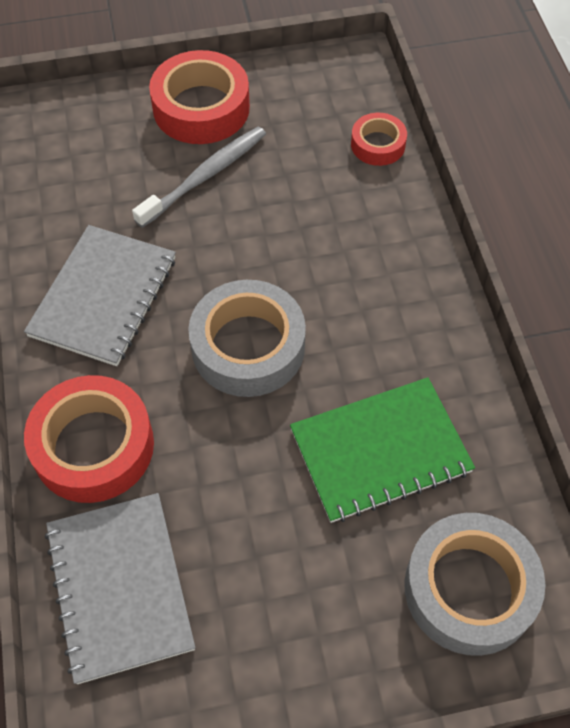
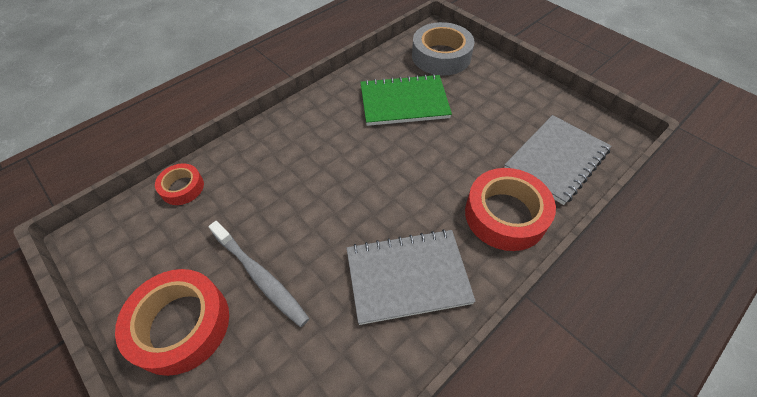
camera: 120 degrees left, 5 degrees down
grey toothbrush [132,127,266,228] -> grey toothbrush turned 150 degrees counterclockwise [208,221,310,327]
grey tape [188,280,306,397] -> none
green notebook [290,377,475,523] -> green notebook turned 45 degrees counterclockwise [360,74,452,126]

